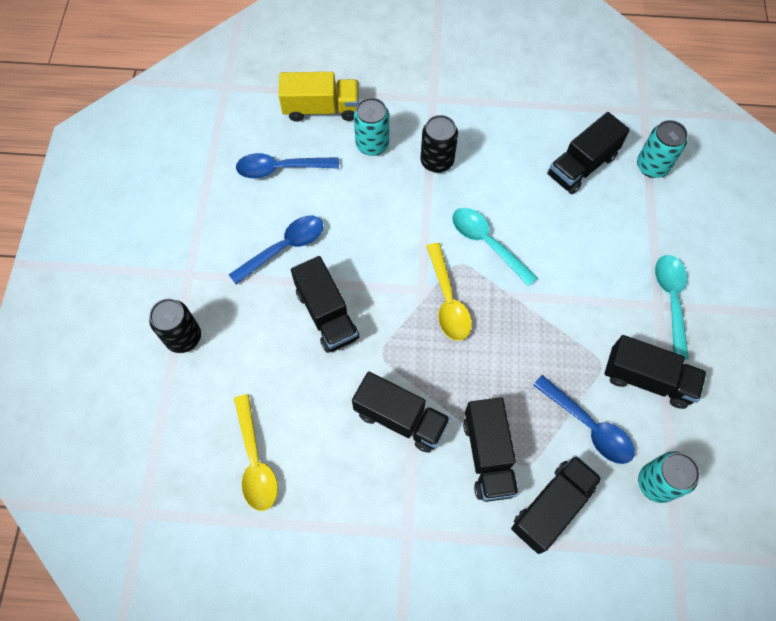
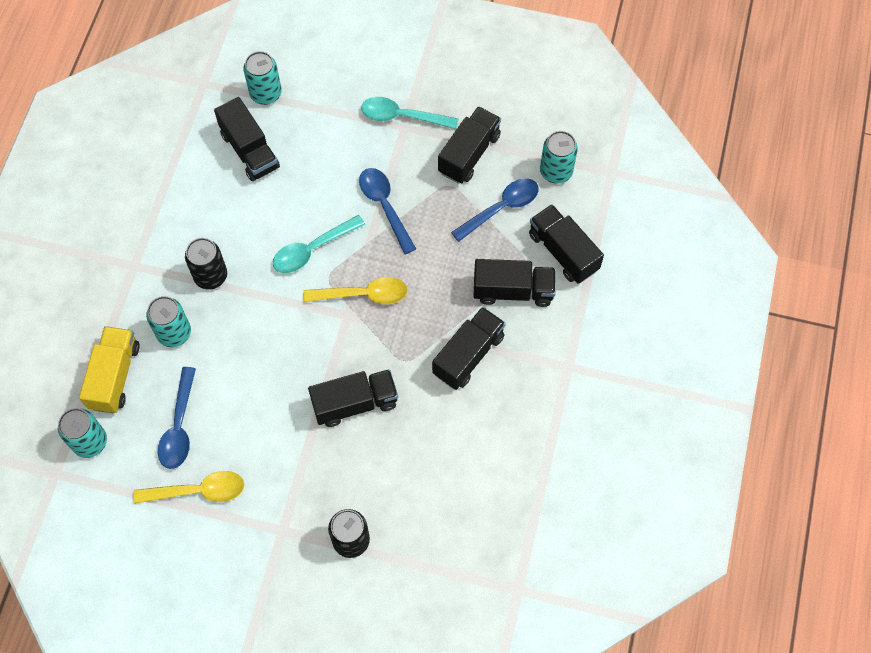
camera: 80 degrees left, 0 degrees up
blue spoon [229,216,323,284] -> blue spoon moved to [359,168,416,254]
yellow spoon [234,394,278,511] -> yellow spoon moved to [133,471,245,504]
none -> turquoise can [58,408,107,458]

